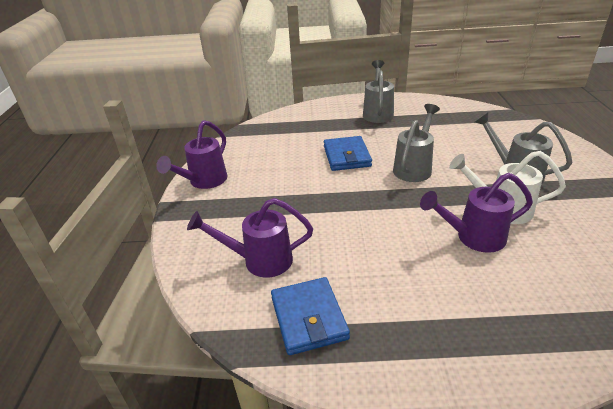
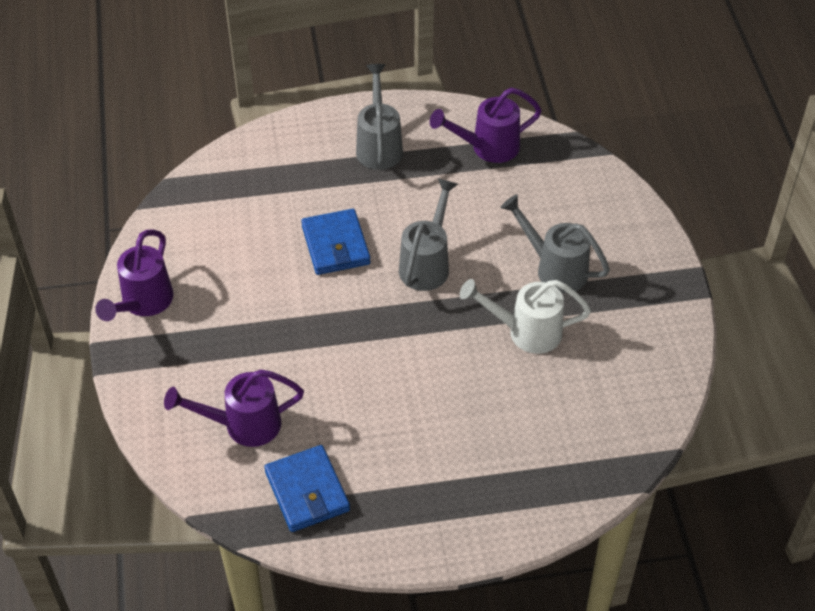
camera: 10 degrees left, 15 degrees up
purple watering can [420,173,533,253] -> purple watering can moved to [430,88,542,163]

